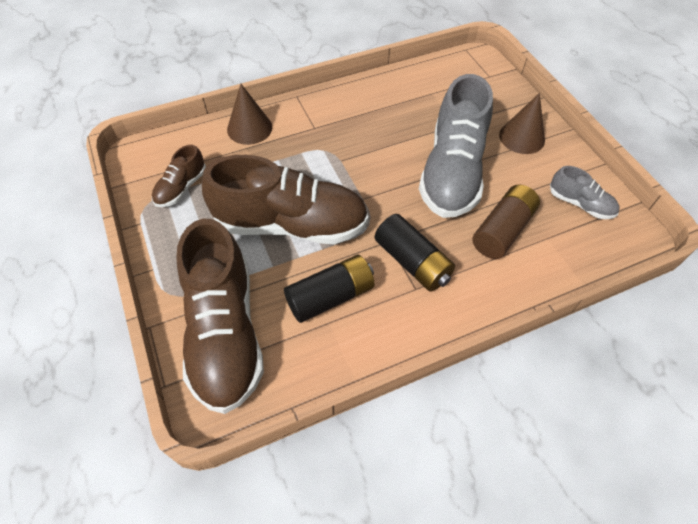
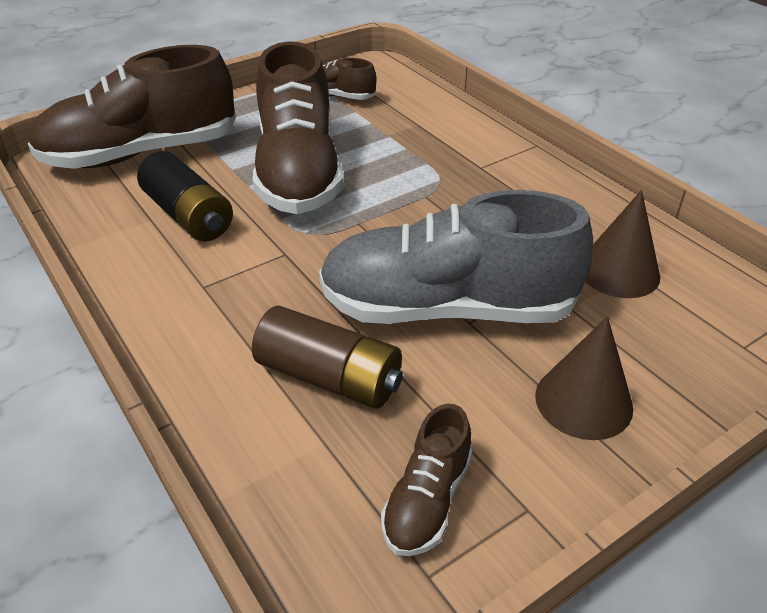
camera: 80 degrees right, 15 degrees down
brown cone [227,84,272,145] -> brown cone moved to [585,190,660,298]
black battery [375,214,455,292] -> none
grey shoe [550,166,620,219] -> brown shoe [381,404,472,556]

